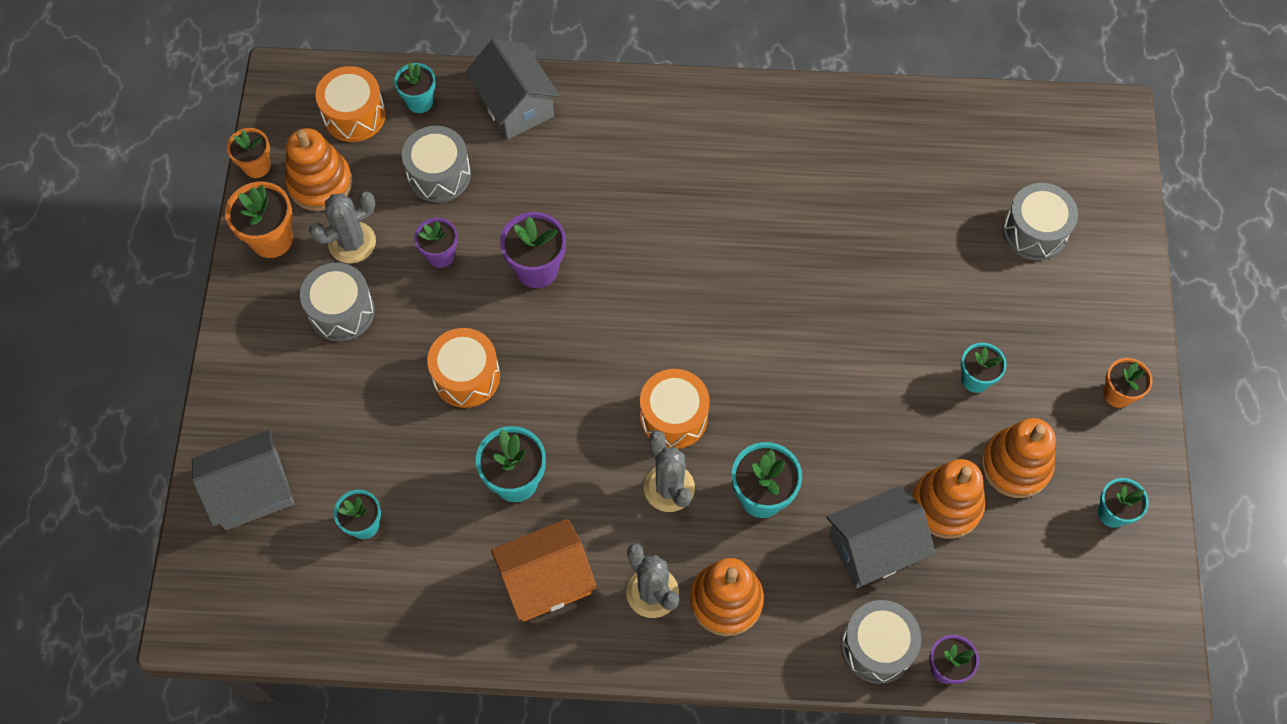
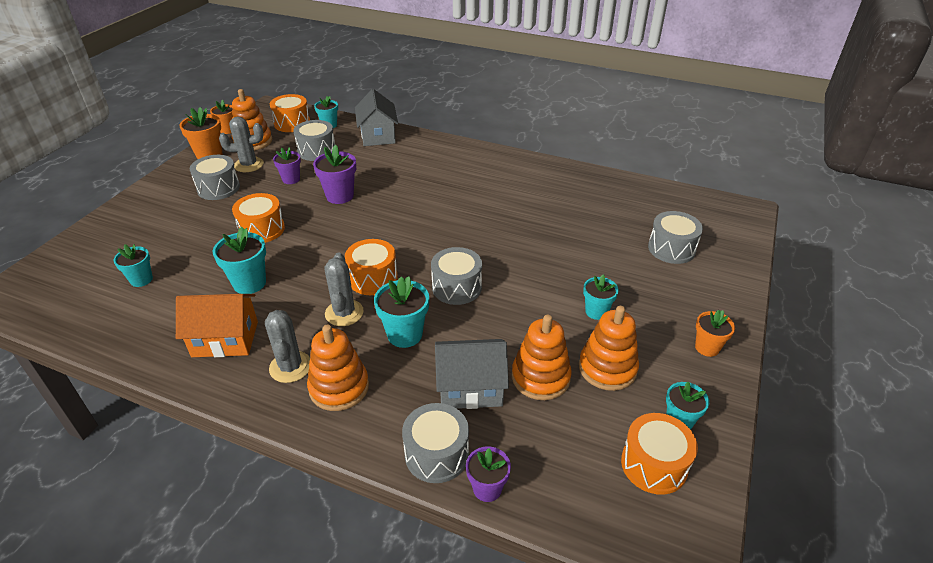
camera: 20 degrees right, 25 degrees down
grey house [192,430,295,530] -> none
none -> grey drum [431,247,482,305]
none -> orange drum [621,413,698,495]

